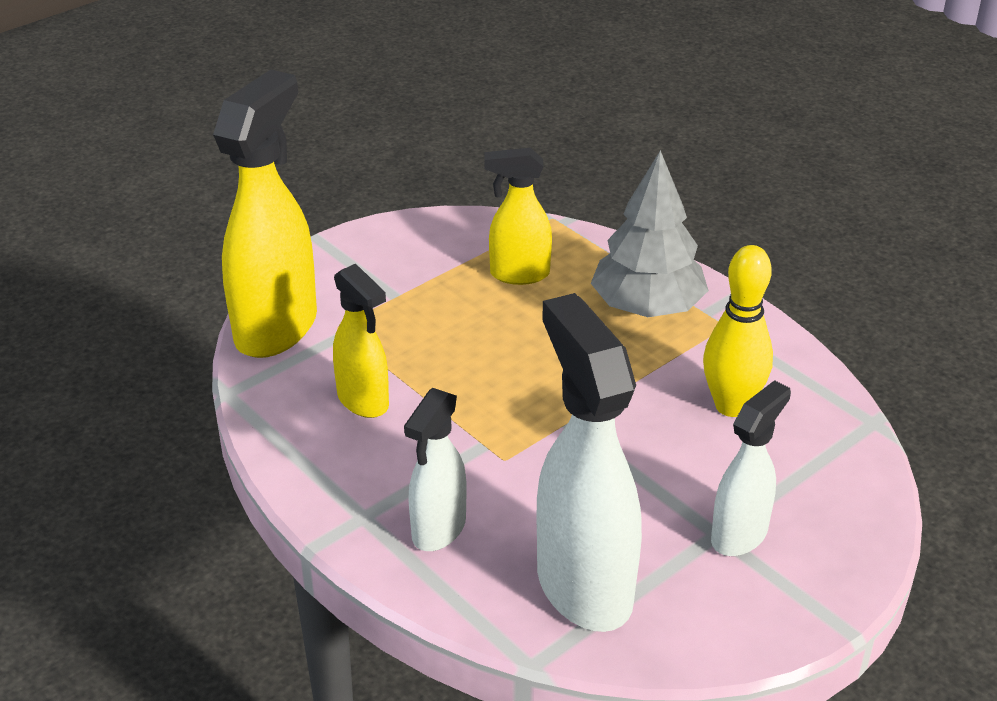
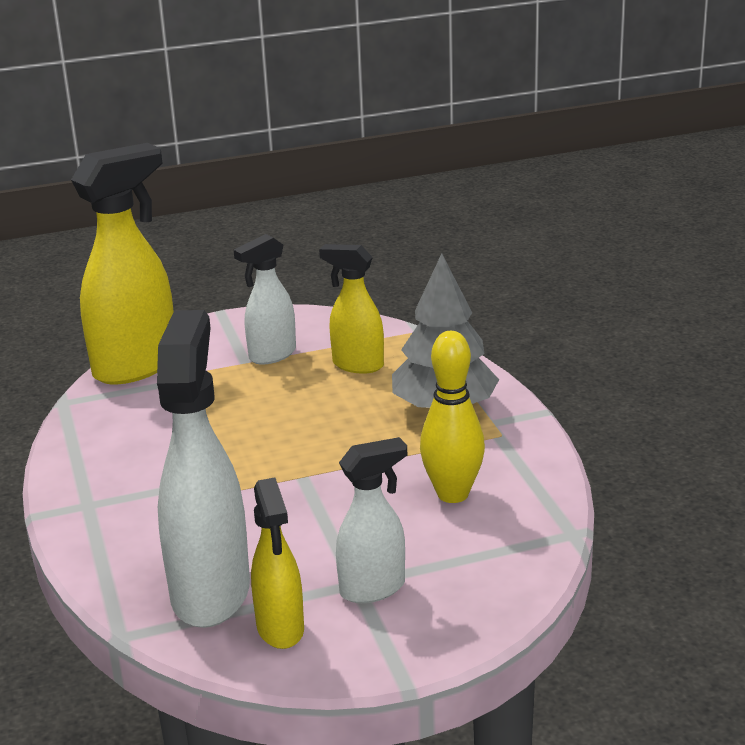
camera: 25 degrees right, 10 degrees down
yellow spray bottle [333,264,389,418] -> yellow spray bottle moved to [251,478,304,649]
white spray bottle [404,388,467,551] -> white spray bottle moved to [234,234,296,365]

